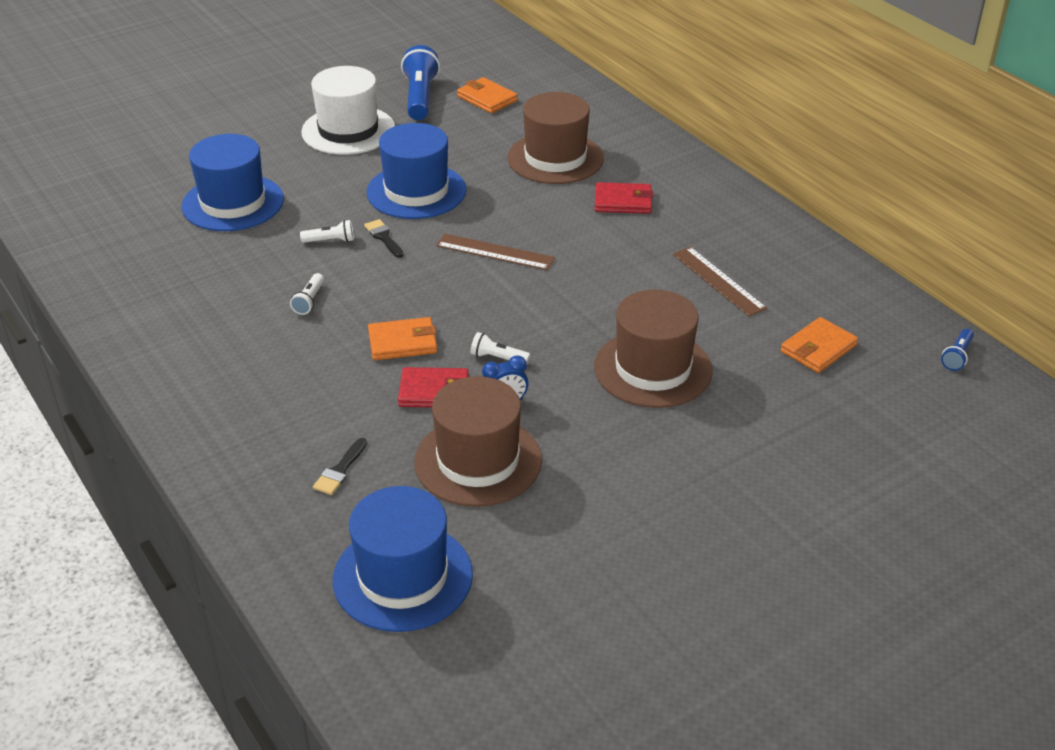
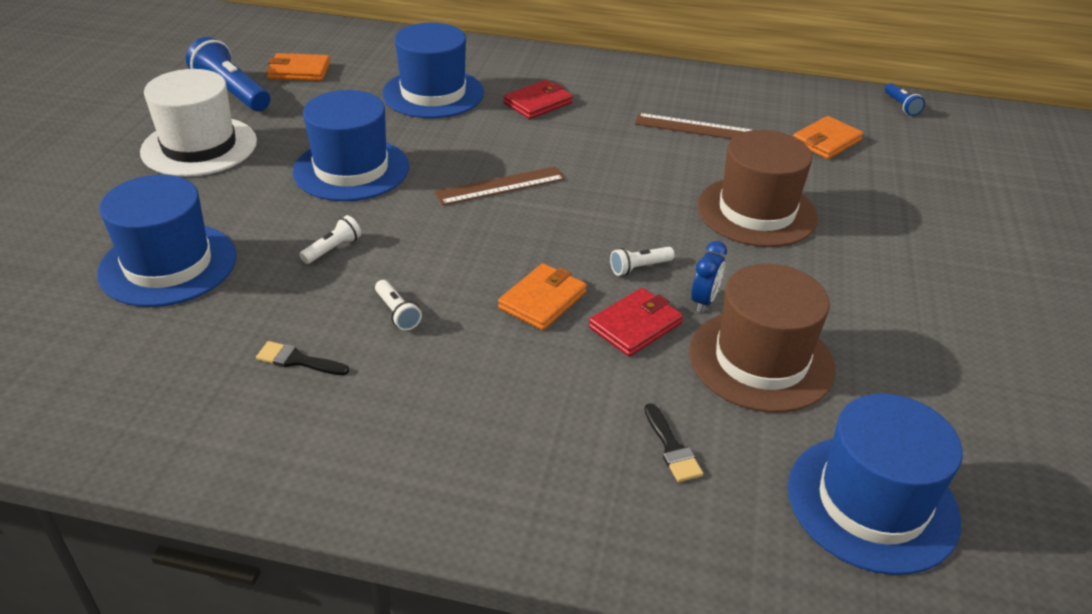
camera: 45 degrees left, 0 degrees up
black brush [364,219,404,258] -> black brush moved to [256,341,349,375]
brown hat [507,92,604,184] -> blue hat [382,23,484,118]
orange wallet [781,317,858,373] -> orange wallet turned 45 degrees clockwise [793,116,863,159]

